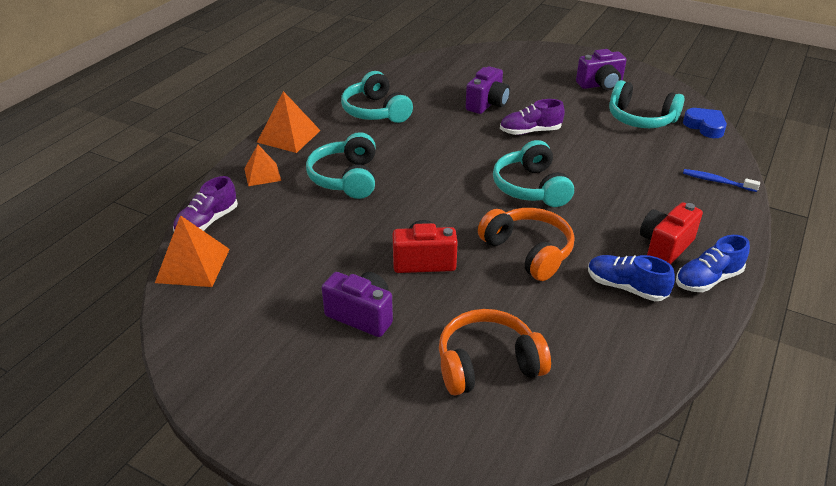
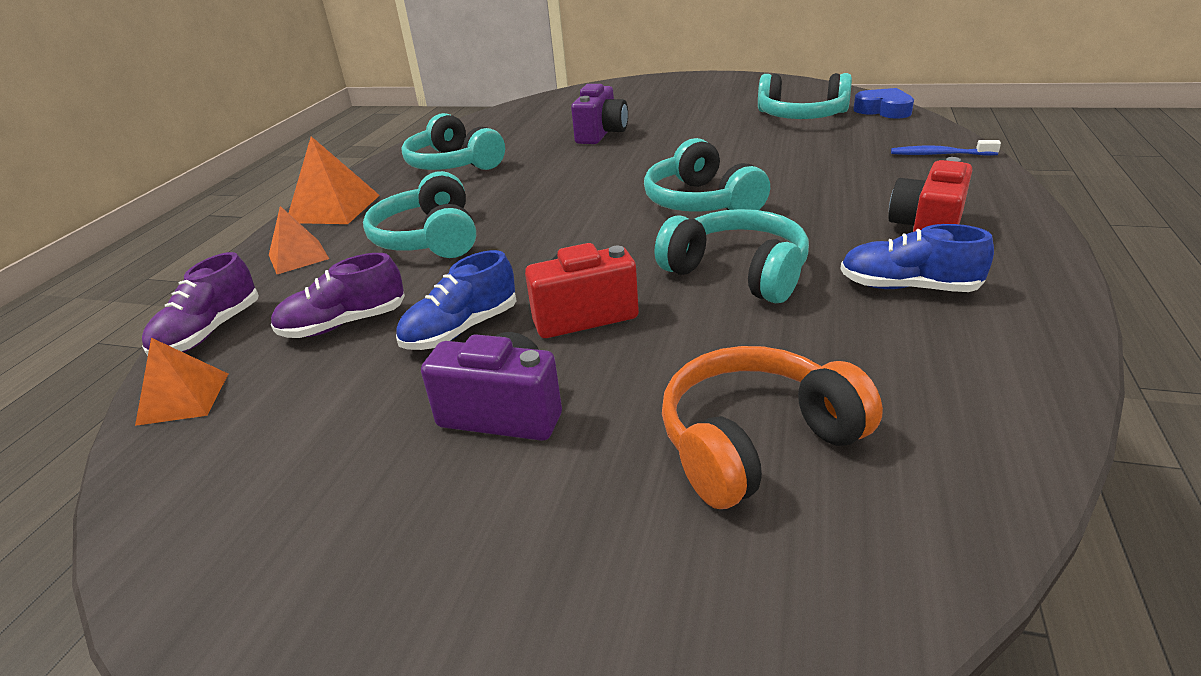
camera: 10 degrees left, 5 degrees down
orange pyramid [155,215,230,287] -> orange pyramid [135,338,228,426], size x0.66
orange headphones [478,208,574,281] -> turquoise headphones [655,209,809,304]
purple shoe [500,99,565,135] -> purple shoe moved to [271,253,405,338]
purple camera [576,49,626,90] -> none
blue shoe [676,235,750,292] -> blue shoe moved to [396,250,517,350]

